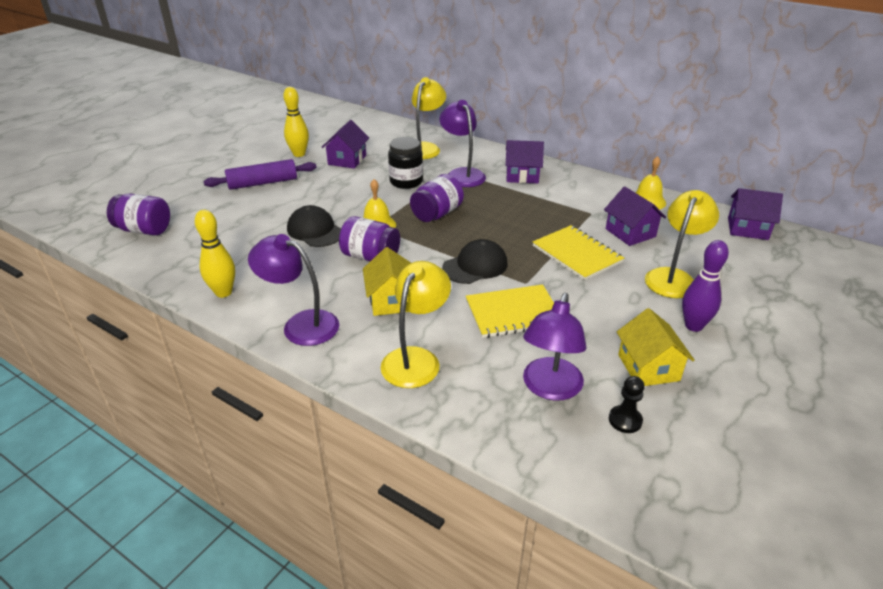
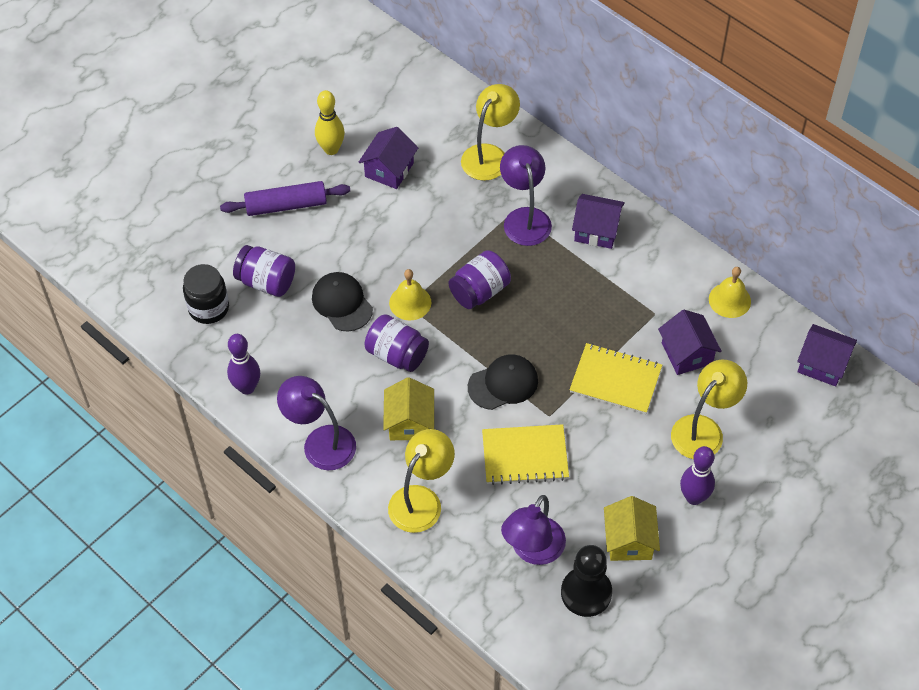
camera: 10 degrees right, 20 degrees up
purple jar [107,194,170,235] -> purple jar moved to [233,245,295,297]
yellow bowling pin [195,210,235,298] -> purple bowling pin [227,334,260,395]
black jar [388,137,423,189] -> black jar moved to [183,264,229,324]
yellow notebook [533,225,624,280] -> yellow notebook turned 45 degrees counterclockwise [569,343,662,414]
black pawn [609,376,645,433] -> black pawn [561,545,612,617], size x1.83

